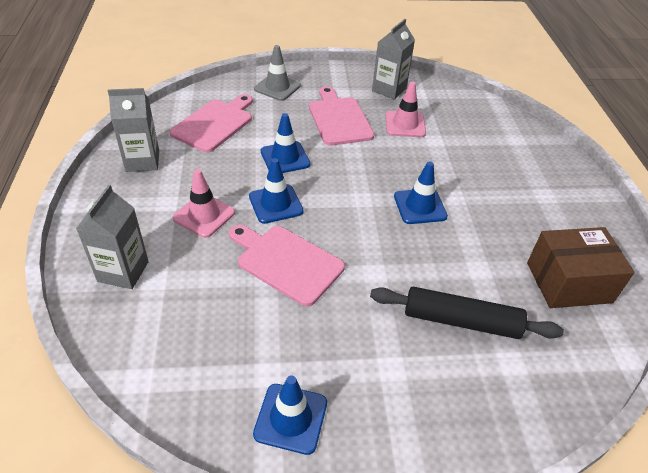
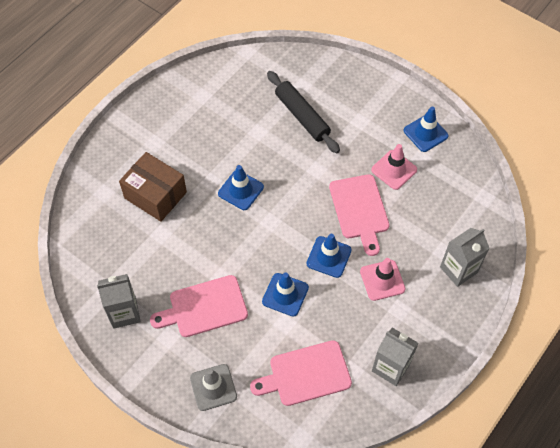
camera: 135 degrees left, 15 degrees up
pink cutting board [309,86,374,146] -> pink cutting board turned 45 degrees clockwise [150,275,248,337]
pink traffic cone [385,82,426,137] -> pink traffic cone moved to [371,144,417,190]
brown box [527,227,635,308] -> brown box moved to [119,152,187,222]

